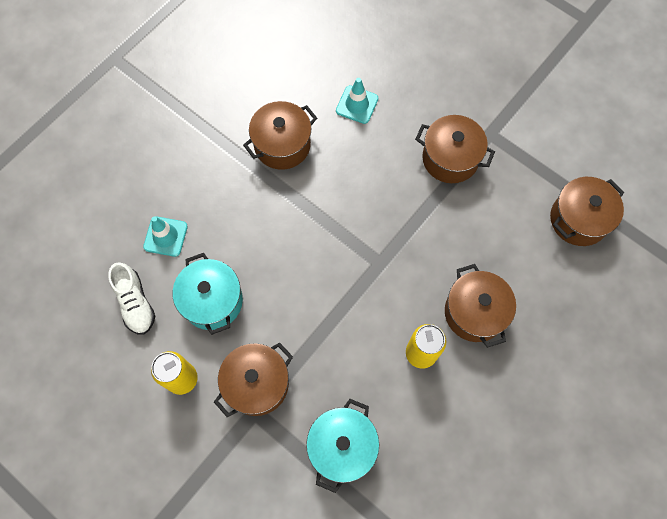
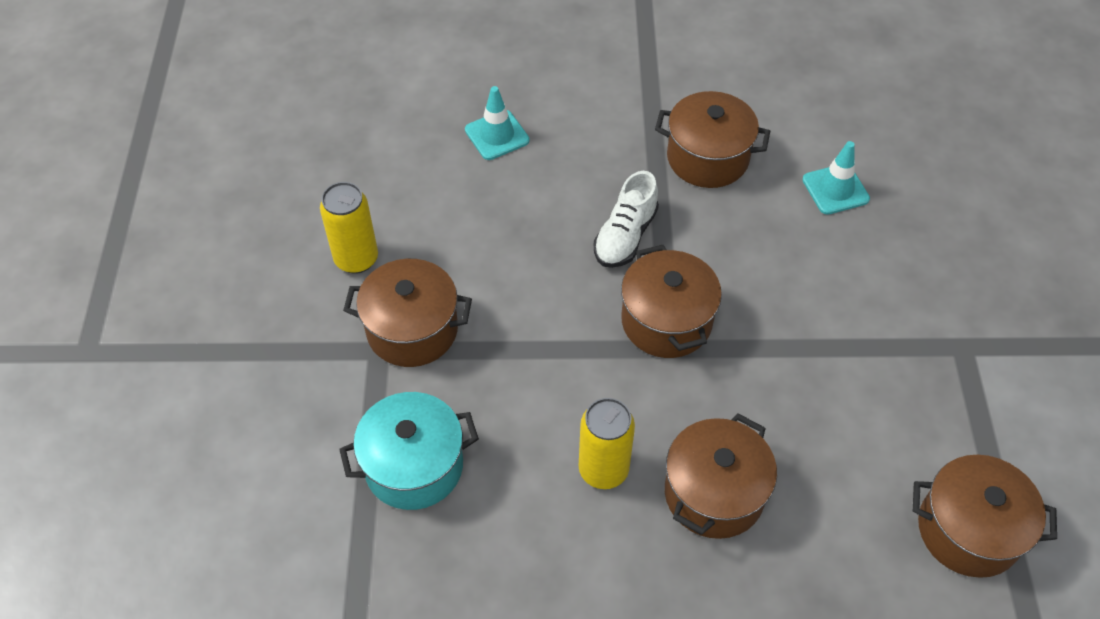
camera: 50 degrees right, 15 degrees down
white shoe [108,262,155,335] -> white shoe moved to [594,171,659,268]
turquoise pot [173,253,243,335] -> none
brown pot [415,115,495,183] -> brown pot moved to [621,245,722,358]

